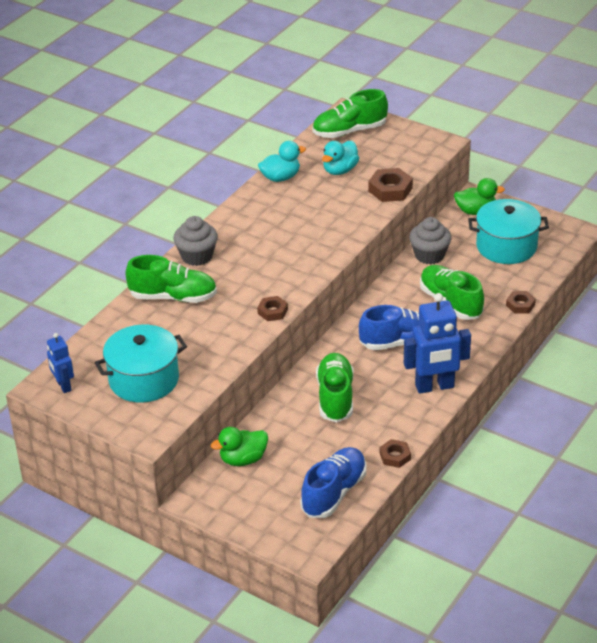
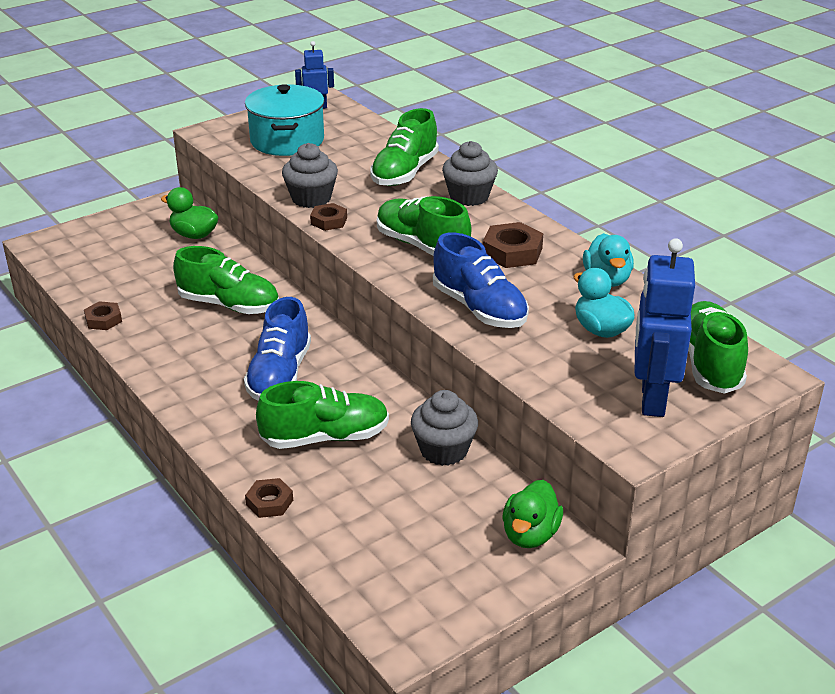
camera: 110 degrees right, 5 degrees down
green duck [211,427,268,466] -> green duck turned 60 degrees counterclockwise [161,187,218,239]
blue shoe [300,447,367,518] -> blue shoe moved to [433,232,529,328]
brown nut [368,168,413,202] -> brown nut moved to [483,222,543,268]
blue robot [404,293,471,394] -> blue robot moved to [635,238,695,417]
turquoise pot [468,199,549,264] -> none
none -> grey cupcake [282,143,338,208]
none -> green shoe [377,196,471,256]

